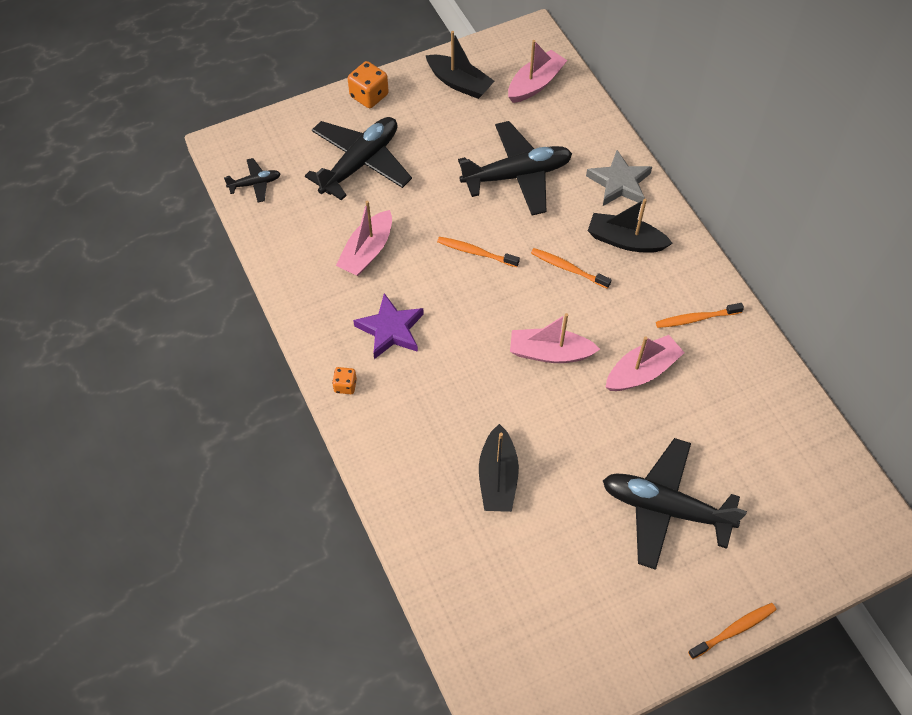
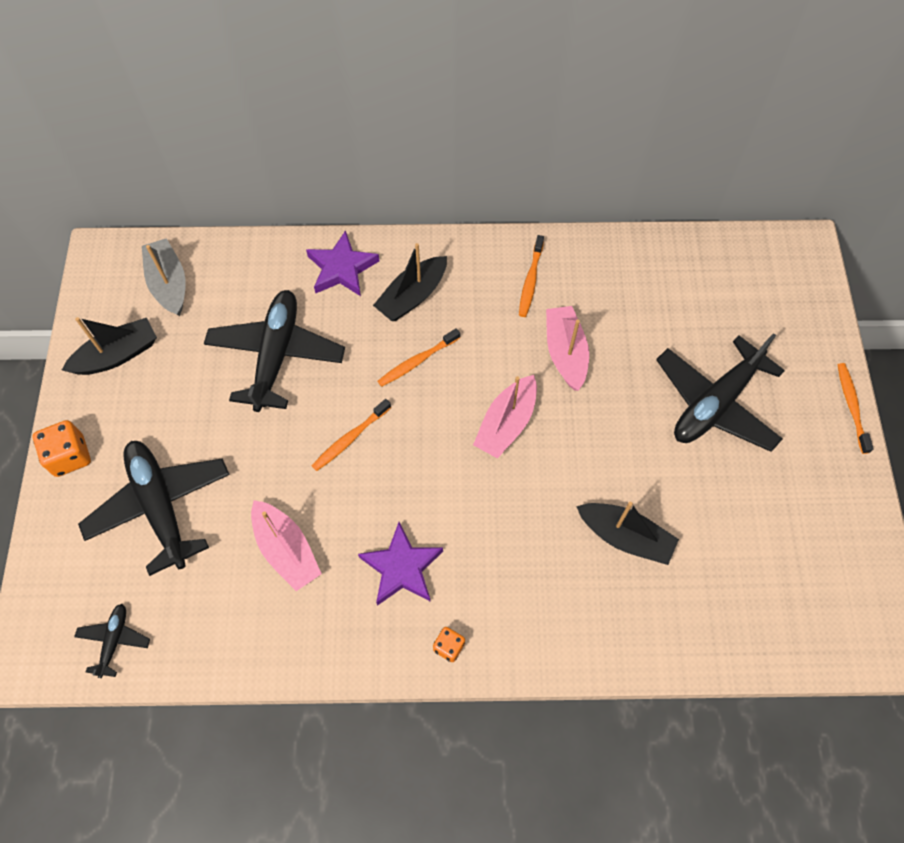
camera: 65 degrees left, 5 degrees up
pink boat [508,40,567,103] -> grey boat [142,238,186,316]
grey star [586,150,652,206] -> purple star [306,230,379,296]

